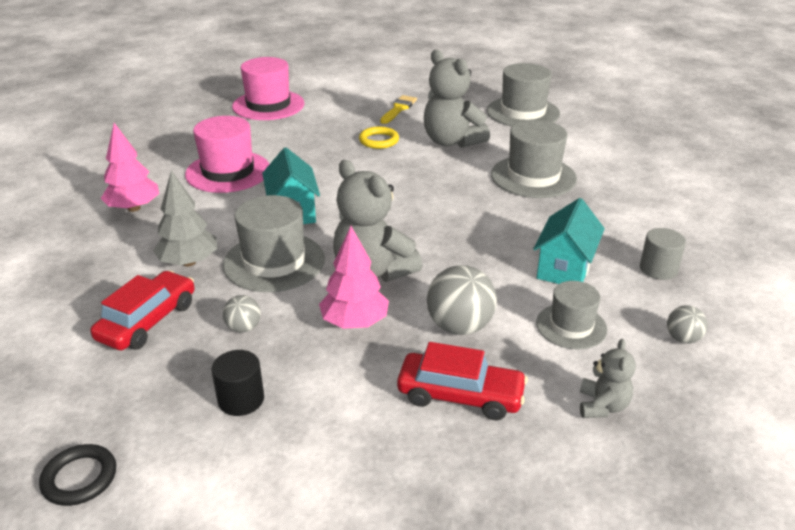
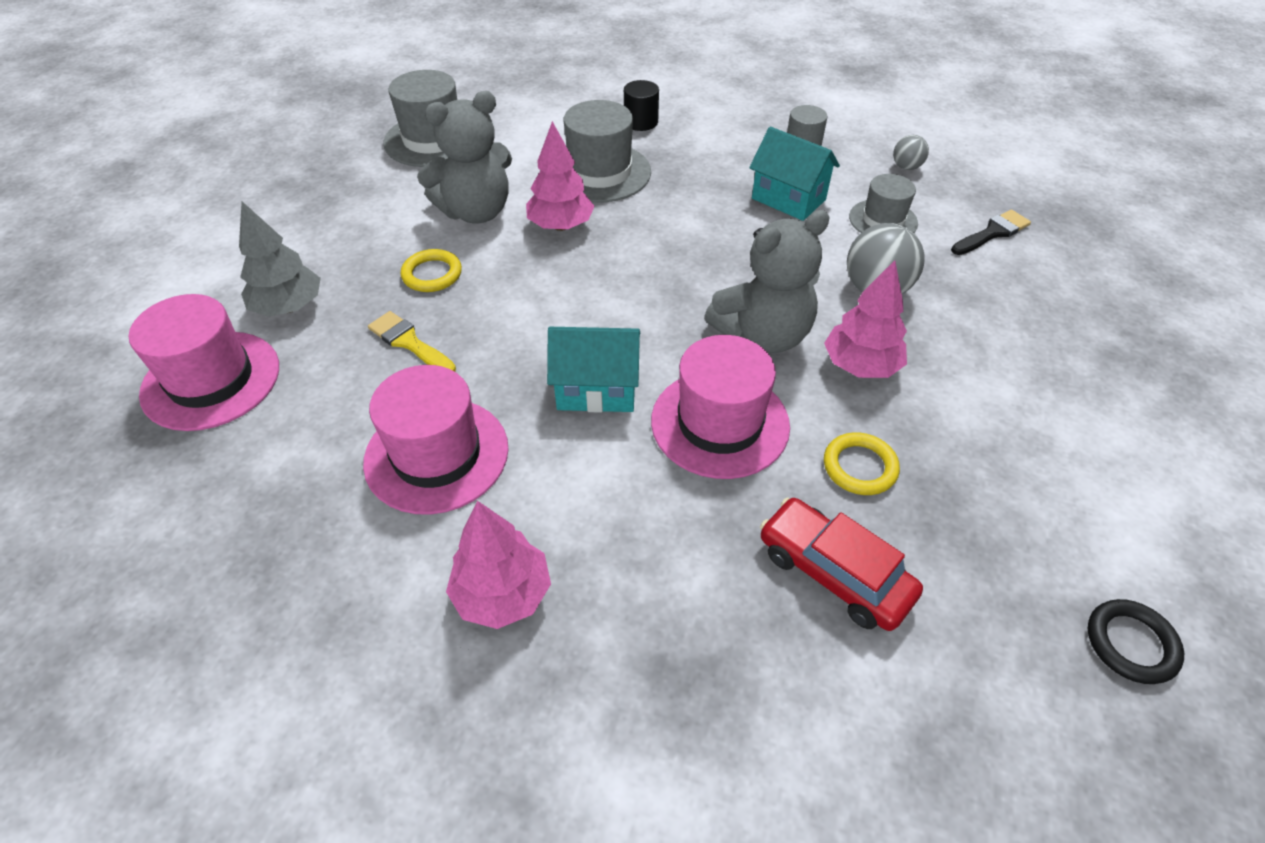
camera: 75 degrees left, 15 degrees up
grey tree [153,171,217,266] -> grey tree moved to [239,202,321,317]
black cylinder [212,350,264,416] -> black cylinder moved to [624,80,659,131]
grey hat [223,195,325,292] -> pink hat [651,335,790,479]
grey ball [223,295,261,333] -> yellow ring [824,432,900,495]
yellow brush [380,95,417,124] -> yellow brush moved to [368,311,456,372]
red car [397,342,528,420] -> none
grey teddy bear [580,339,636,418] -> black brush [951,210,1031,255]
none -> pink tree [526,121,595,231]

